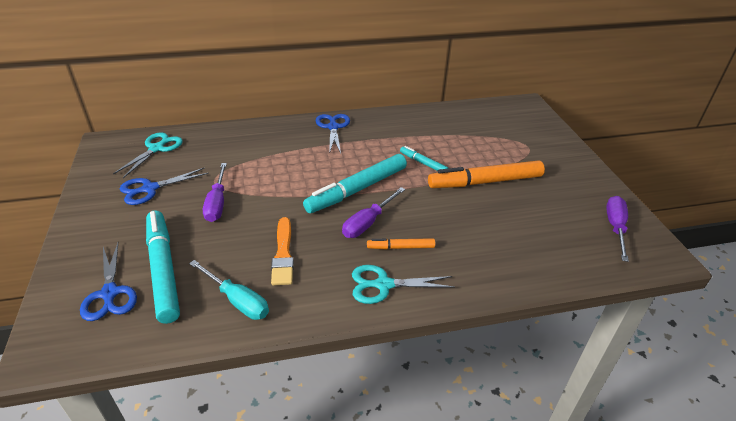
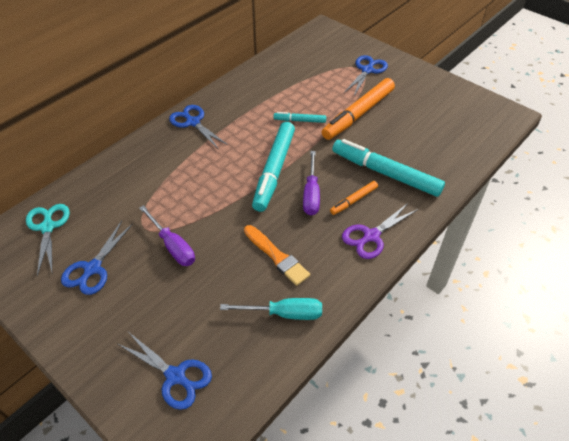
camera: 35 degrees left, 10 degrees up
turquoise marker [146,211,180,324] -> turquoise marker moved to [332,139,445,197]
turquoise scissors [352,265,455,304] -> purple scissors [342,203,418,259]
purple screwdriver [606,196,629,262] -> none
none -> blue scissors [344,55,388,96]

